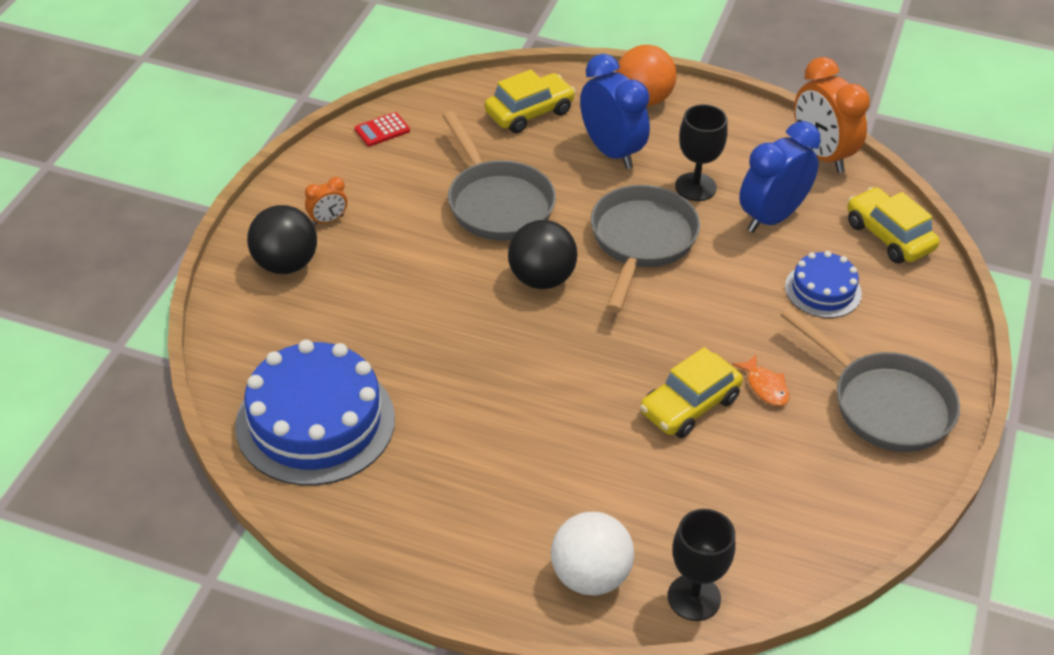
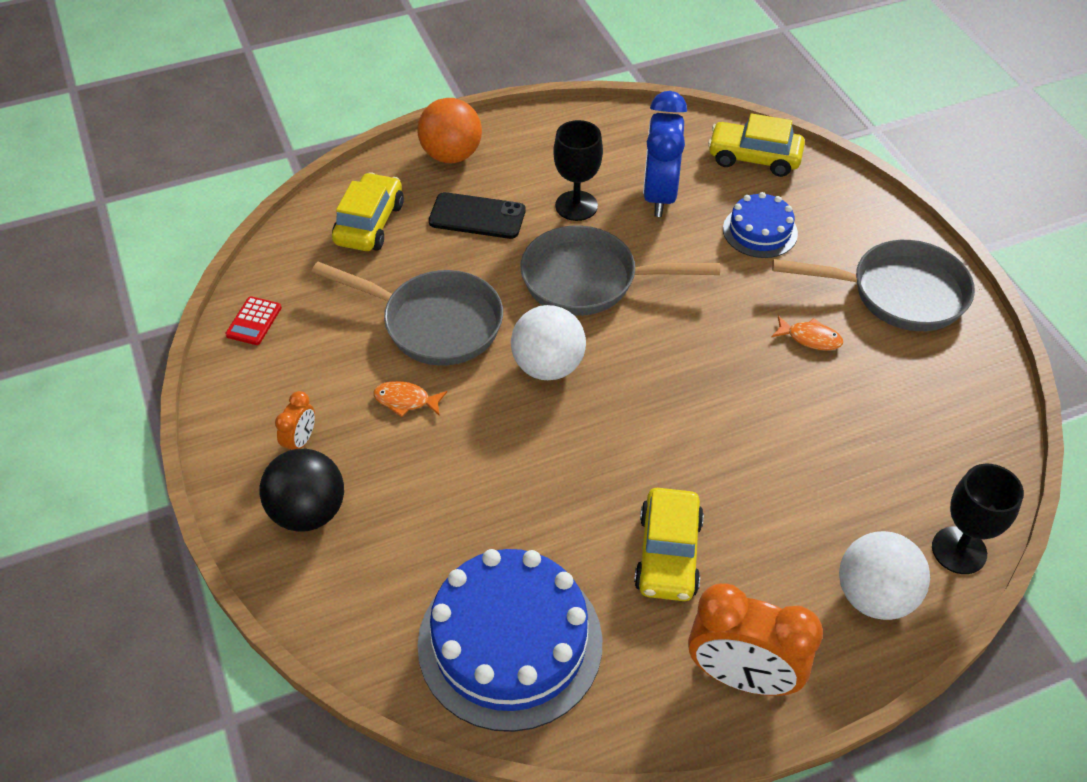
camera: 40 degrees left, 5 degrees up
black ball [508,220,577,289] -> white ball [511,305,586,380]
blue clock [580,54,650,169] -> black phone [429,192,525,239]
grey pan [591,185,700,312] -> grey pan turned 60 degrees counterclockwise [520,226,720,316]
yellow car [640,347,743,438] -> yellow car moved to [634,488,704,601]
orange clock [794,57,870,173] -> orange clock moved to [688,583,823,696]
none -> orange fish [373,381,447,417]

